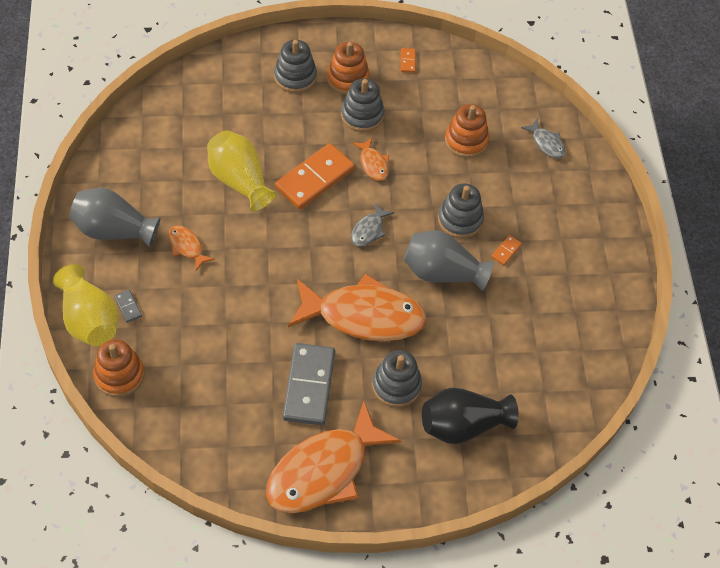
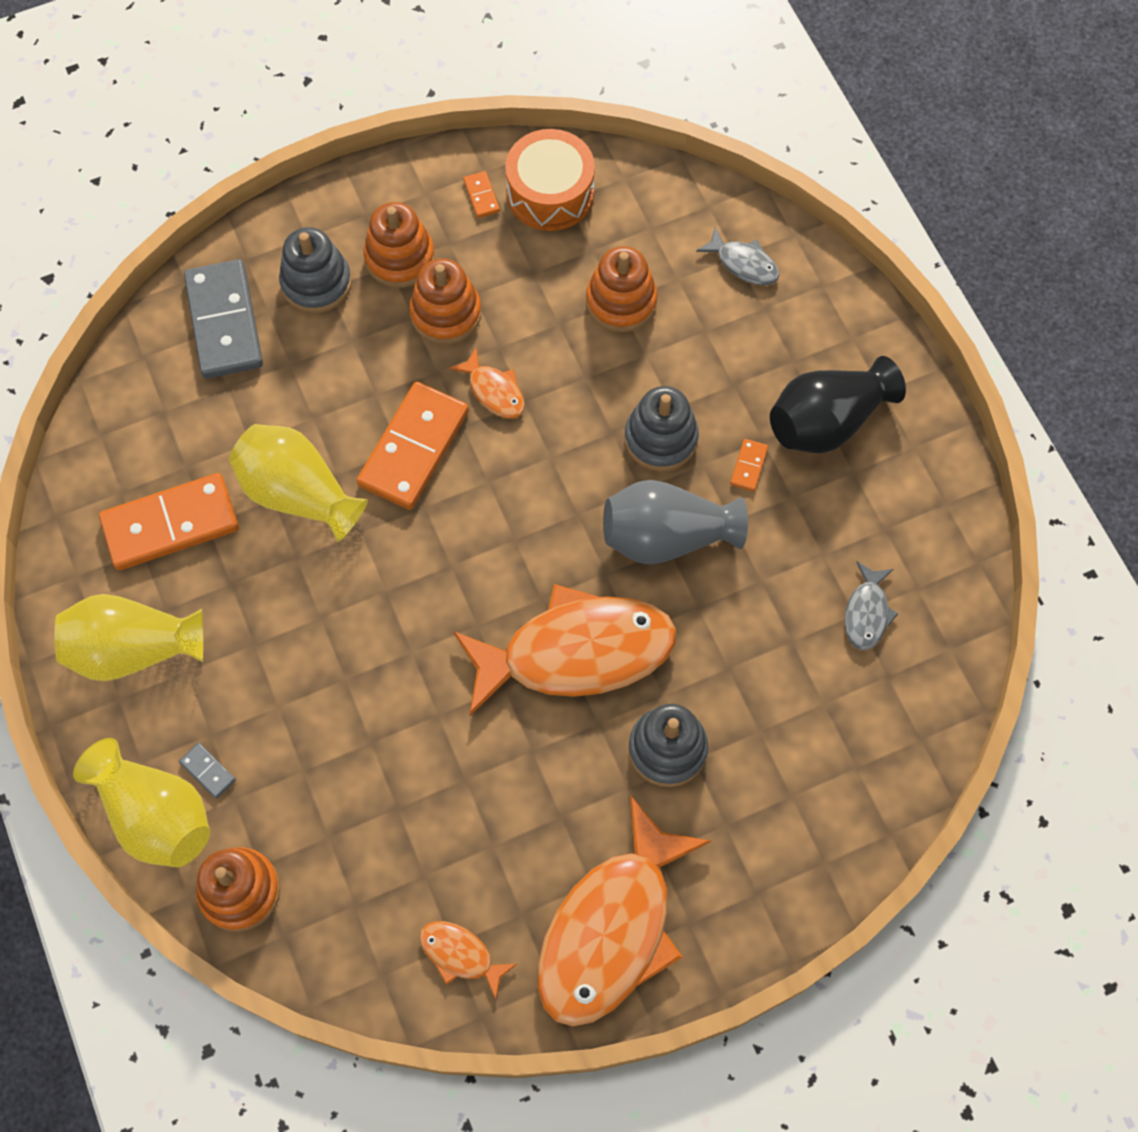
camera: 15 degrees left, 10 degrees up
grey vase [69,188,160,248] -> yellow vase [55,594,203,681]
orange fish [168,225,215,271] -> orange fish moved to [419,921,517,999]
grey domino [283,343,335,425] -> grey domino moved to [184,259,263,379]
grey stacking toy [341,78,384,132] -> orange stacking toy [409,258,481,344]
grey fish [351,202,394,247] -> grey fish moved to [845,562,898,650]
black vase [422,388,519,444] -> black vase moved to [770,356,906,453]
none -> orange domino [99,473,239,570]
none -> orange drum [505,129,595,231]

